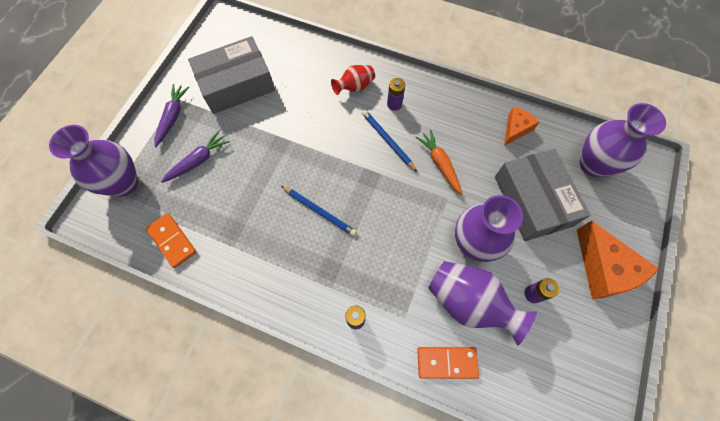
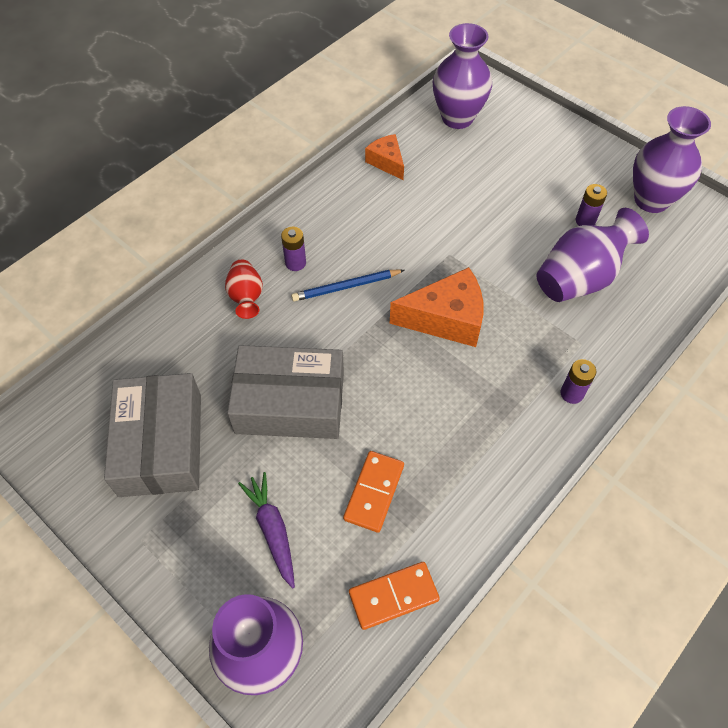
camera: 70 degrees left, 10 degrees down
purple carrot [154,84,189,147] -> none
blue pencil [281,186,357,236] -> none
orange carrot [416,130,463,195] -> none
orange domino [417,347,479,379] -> orange domino moved to [343,451,404,533]
purple vase [455,195,523,262] -> purple vase moved to [633,106,711,213]
grey box [495,149,590,241] -> grey box moved to [227,345,344,439]
orange cheese [577,220,659,299] -> orange cheese moved to [390,267,483,347]

